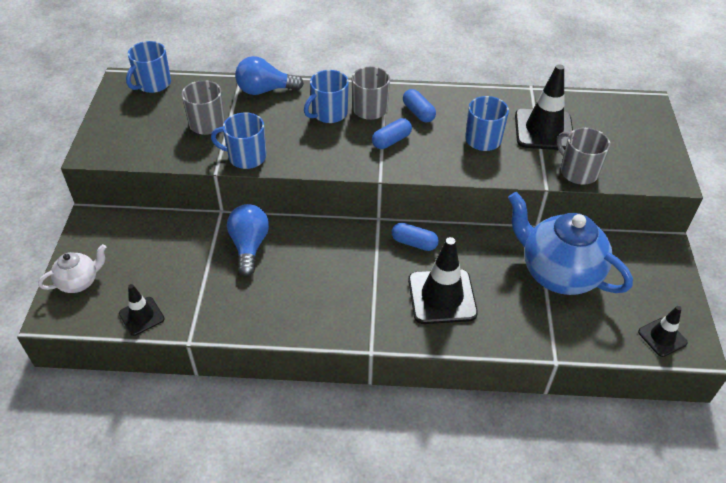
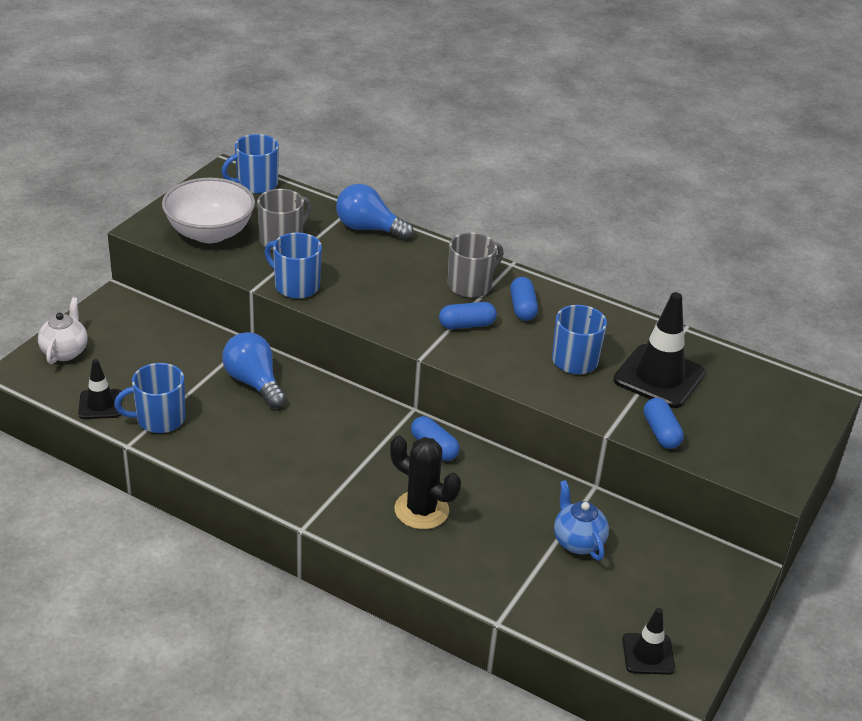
camera: 25 degrees right, 10 degrees down
white teapot [38,244,106,293] -> white teapot turned 75 degrees counterclockwise [38,297,87,364]
blue light bulb [227,204,269,276] -> blue light bulb turned 60 degrees counterclockwise [222,332,286,408]
blue mug [304,70,349,123] -> blue mug moved to [114,363,185,433]
black traffic cone [408,237,478,324] -> black cactus [390,435,461,529]
blue teapot [508,192,633,295] -> blue teapot [554,480,609,561], size x0.50
grey mug [556,128,610,185] -> blue capsule [644,398,684,449]
none -> white bowl [162,178,255,243]

